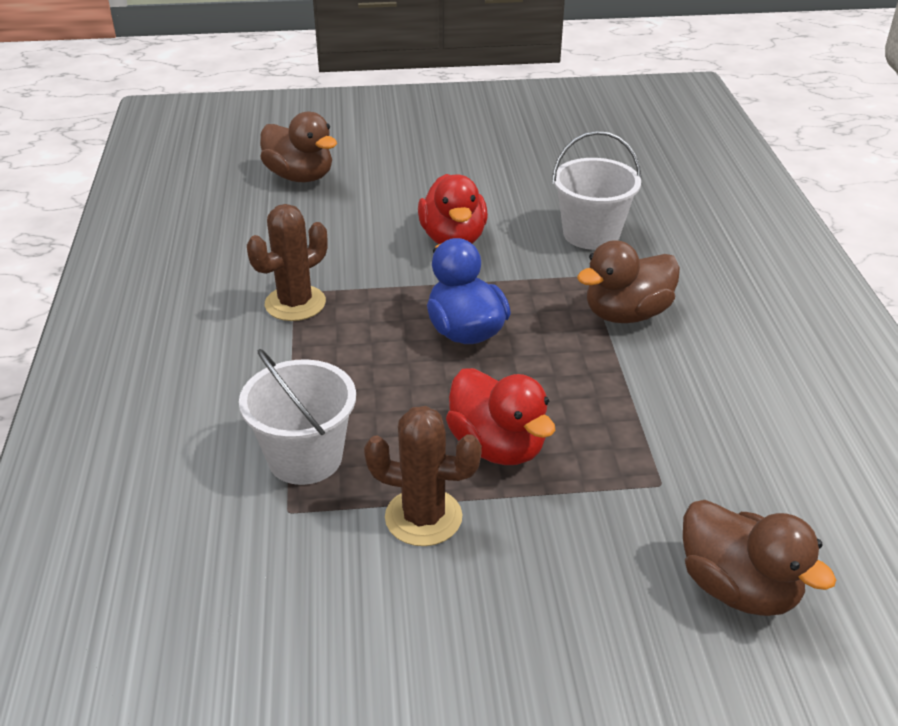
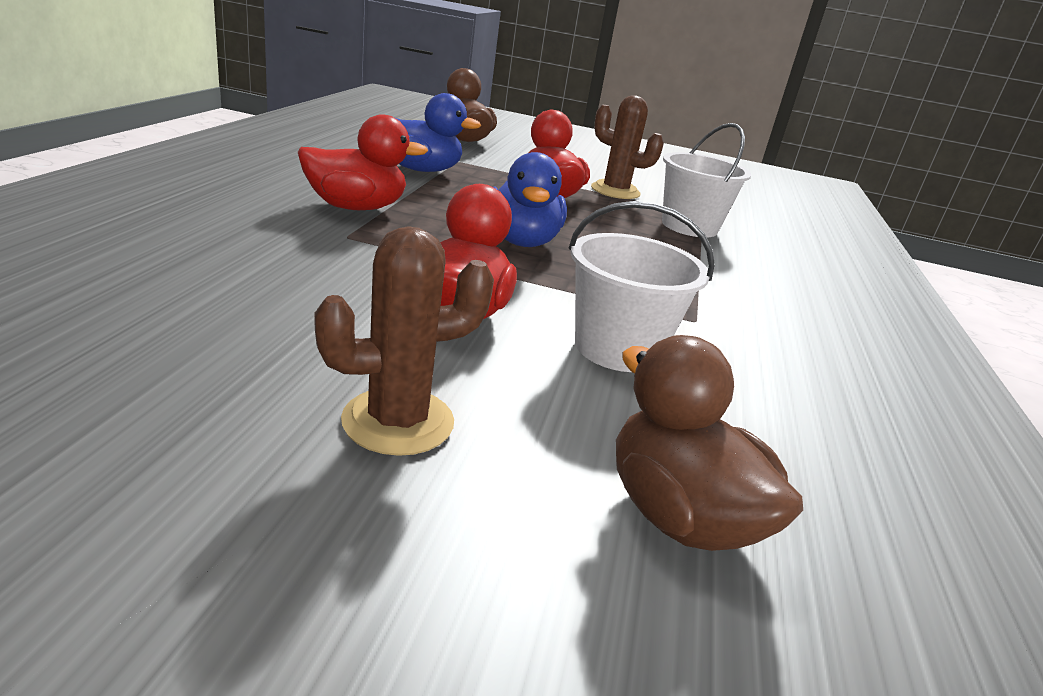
camera: 165 degrees left, 10 degrees down
brown cactus [247,204,328,321] -> brown cactus moved to [315,226,494,456]
white bucket [552,131,641,250] -> white bucket moved to [569,201,715,372]
brown duck [577,240,680,323] -> red duck [298,114,428,210]
none -> blue duck [396,93,481,172]

